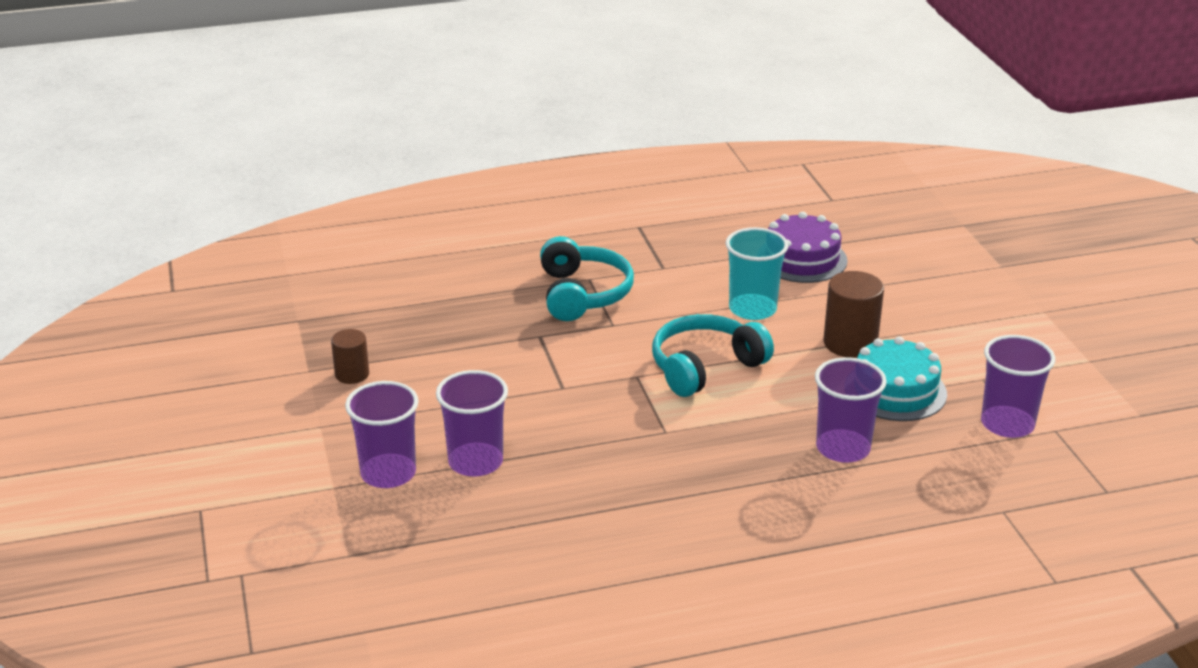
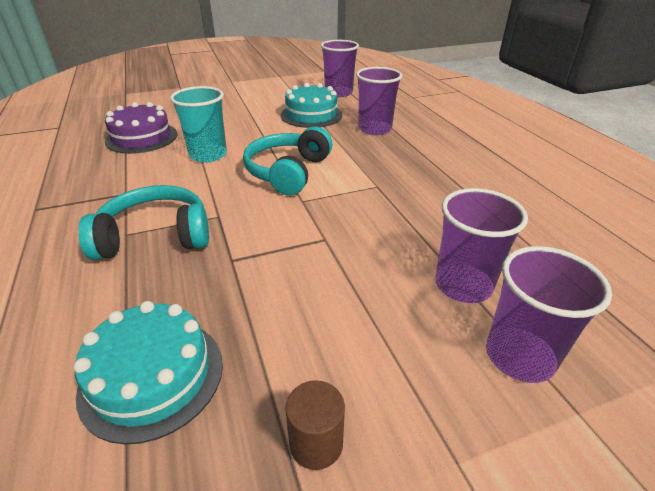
camera: 95 degrees left, 5 degrees up
turquoise headphones [652,314,774,397] -> turquoise headphones turned 60 degrees clockwise [243,127,332,195]
brown cylinder [823,271,884,358] -> none
none -> turquoise cake [73,301,223,445]

